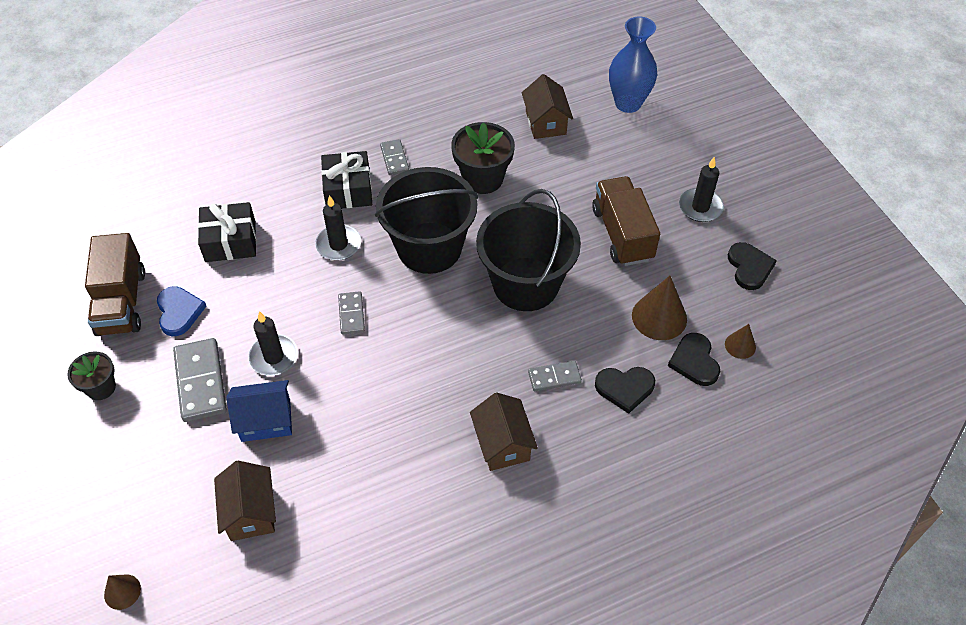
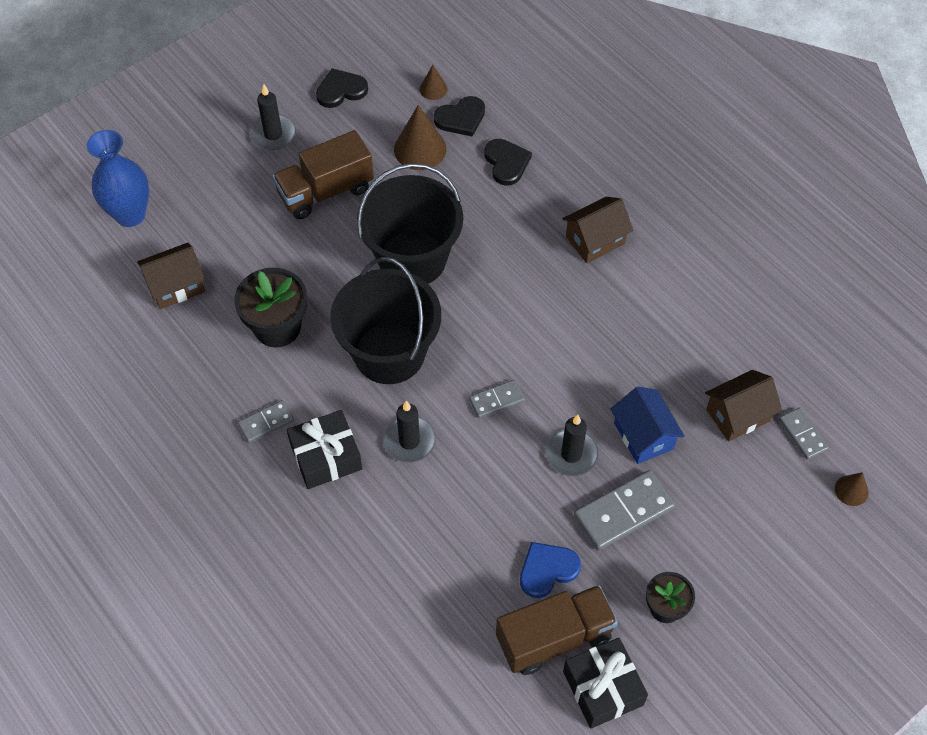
camera: 105 degrees left, 5 degrees up
black gift [198,202,256,262] -> black gift moved to [563,638,648,729]
grey domino [528,361,582,391] -> grey domino moved to [779,408,829,460]

